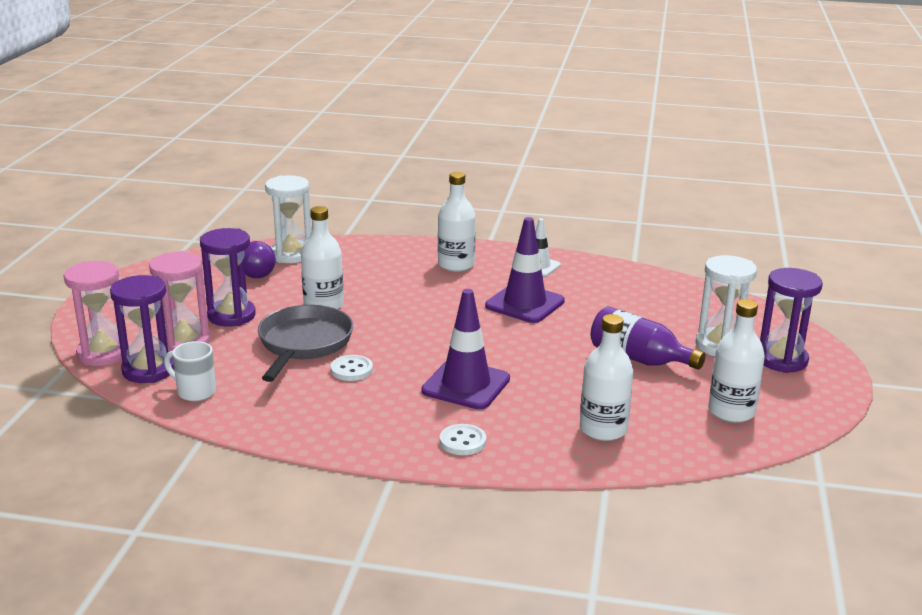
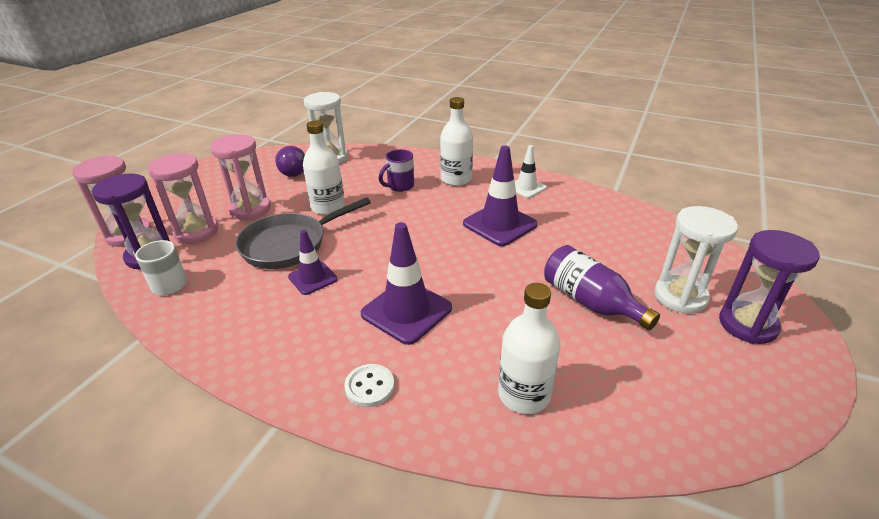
camera: 15 degrees right, 10 degrees up
purple hourglass [200,228,256,327] -> pink hourglass [210,134,271,220]
grey pan [258,305,353,382] -> grey pan turned 150 degrees counterclockwise [235,197,371,269]
white button [331,355,373,381] -> purple traffic cone [288,230,338,295]
white bottle [708,299,765,423] -> none
none -> purple mug [379,149,414,192]

